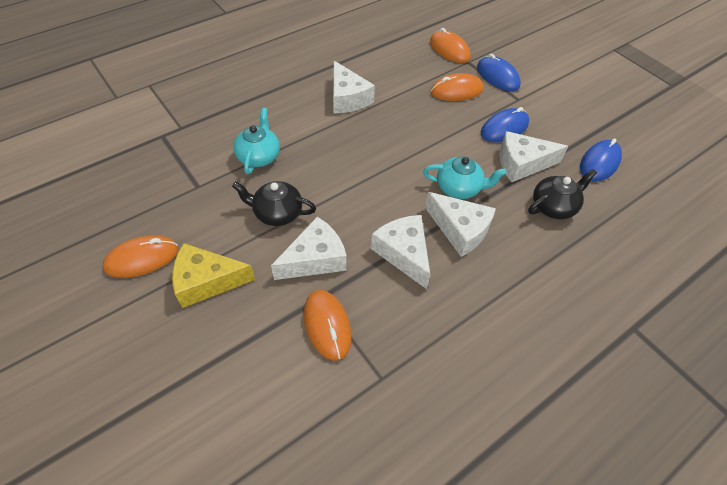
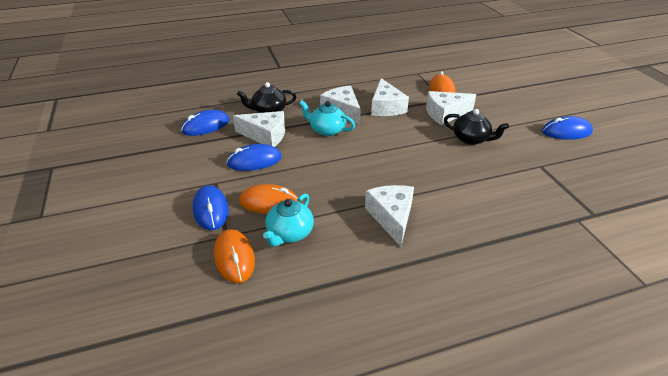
camera: 160 degrees left, 15 degrees down
orange mouse [103,235,178,278] -> blue mouse [542,116,593,140]
yellow cheese [172,243,255,308] -> none
turquoise teapot [233,108,280,174] -> turquoise teapot moved to [263,193,314,247]

